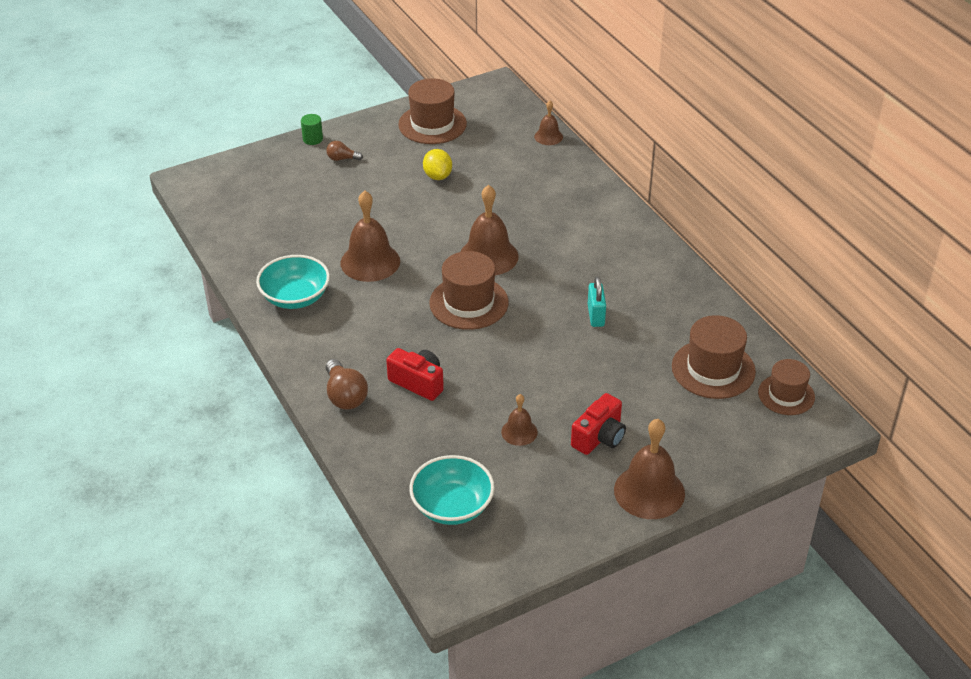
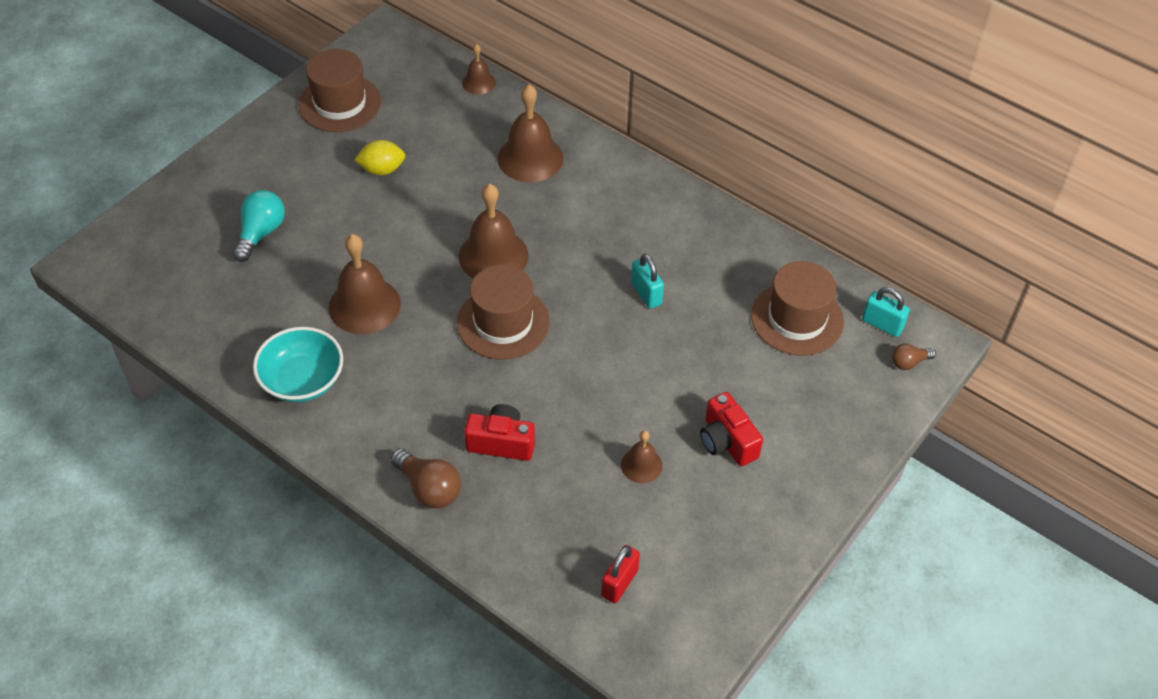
camera: 25 degrees left, 10 degrees up
green cylinder [301,114,323,145] -> none
brown light bulb [326,141,363,161] -> brown light bulb moved to [892,343,936,370]
turquoise bowl [409,455,495,525] -> red padlock [601,545,640,603]
yellow lemon [423,149,452,180] -> yellow lemon turned 60 degrees counterclockwise [354,140,406,175]
red camera [571,393,626,455] -> red camera turned 135 degrees clockwise [700,392,763,466]
brown bell [614,419,685,519] -> brown bell moved to [497,84,563,182]
brown hat [758,359,815,415] -> turquoise padlock [862,287,910,337]
none -> turquoise light bulb [232,190,285,262]

